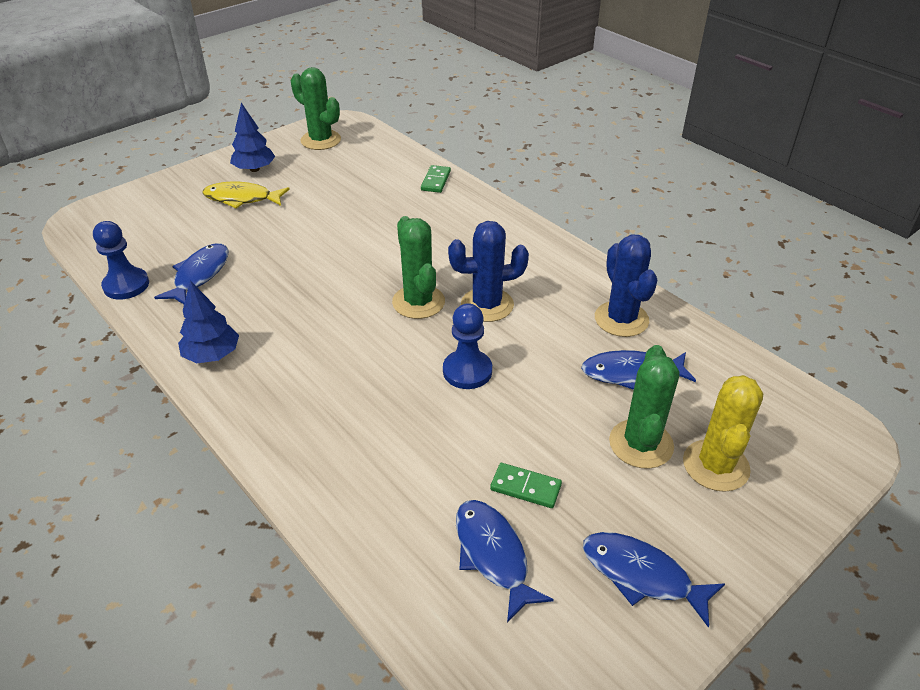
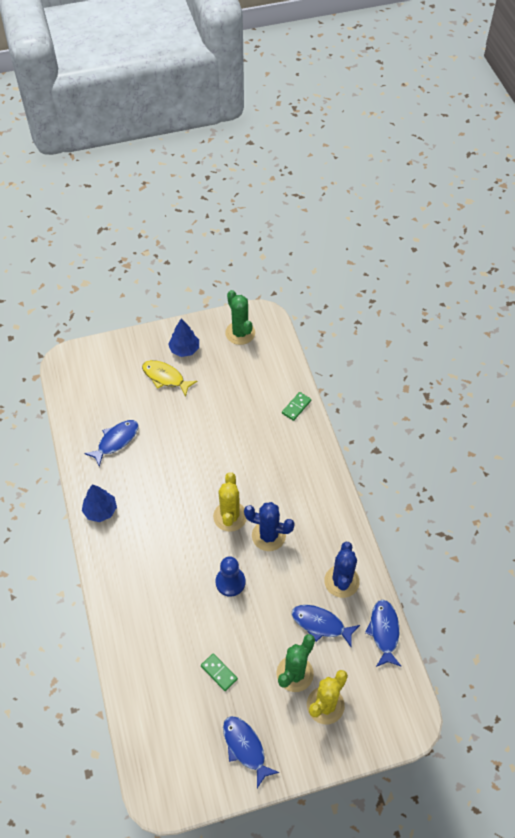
camera: 25 degrees right, 15 degrees up
blue pawn [93,221,149,300] -> none
green cactus [392,216,445,319] -> yellow cactus [213,472,247,532]
blue fish [456,500,554,623] -> blue fish moved to [365,600,401,667]

